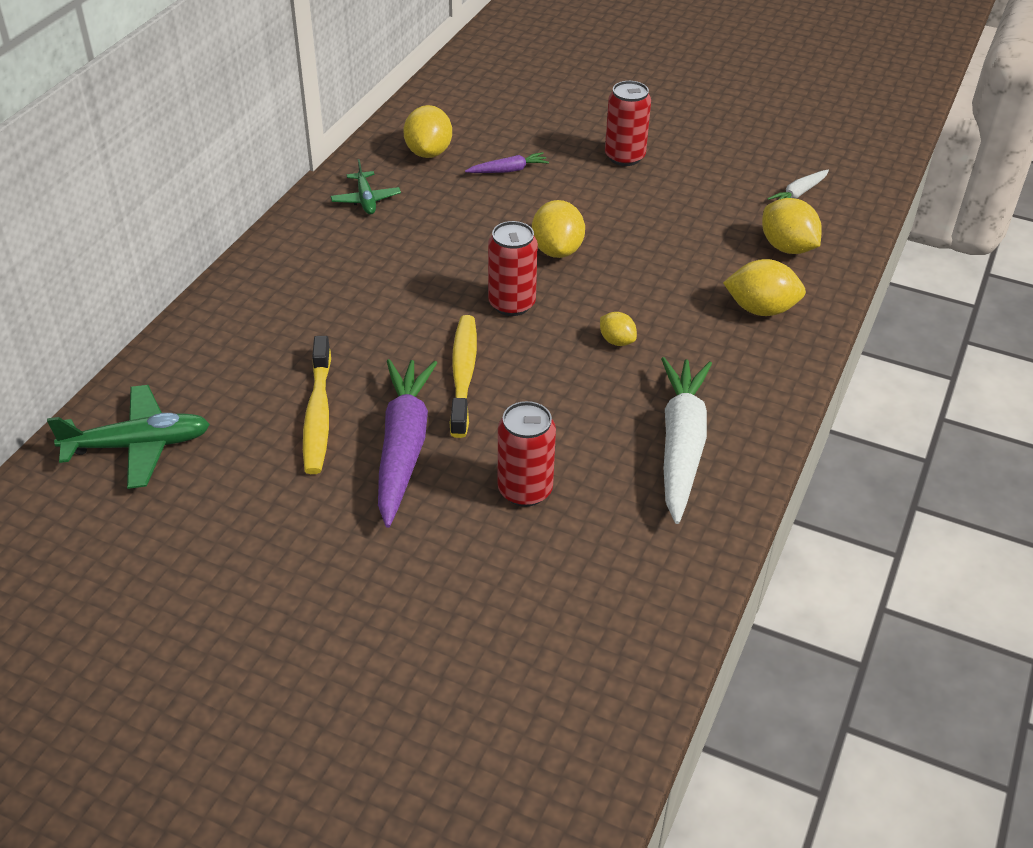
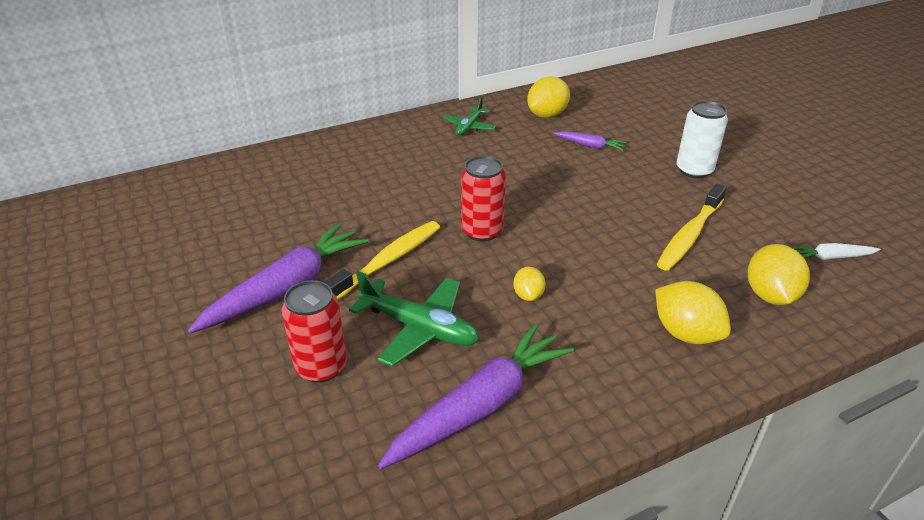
camera: 40 degrees right, 5 degrees down
green plane [47,385,210,489] -> green plane moved to [349,271,479,367]
yellow toothbrush [303,336,331,474] -> yellow toothbrush moved to [657,184,727,271]
yellow lemon [532,200,585,258] -> none
red can [605,81,651,166] -> white can [676,101,728,179]
white carrot [661,357,712,524] -> purple carrot [378,323,574,469]

